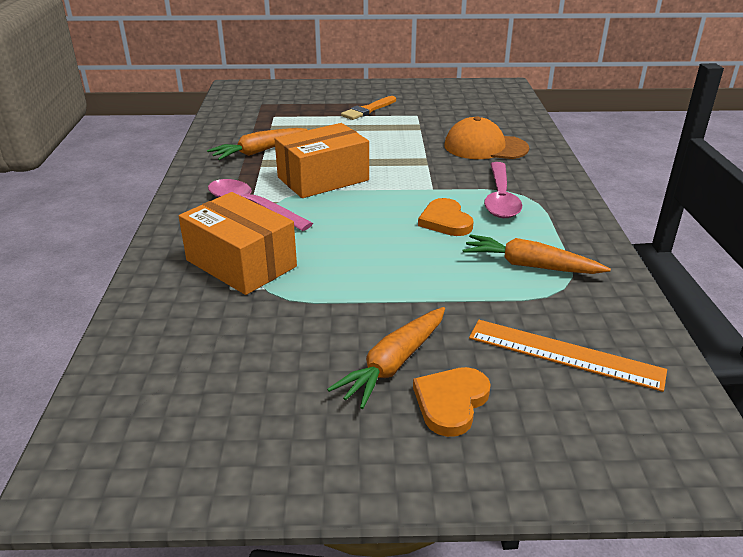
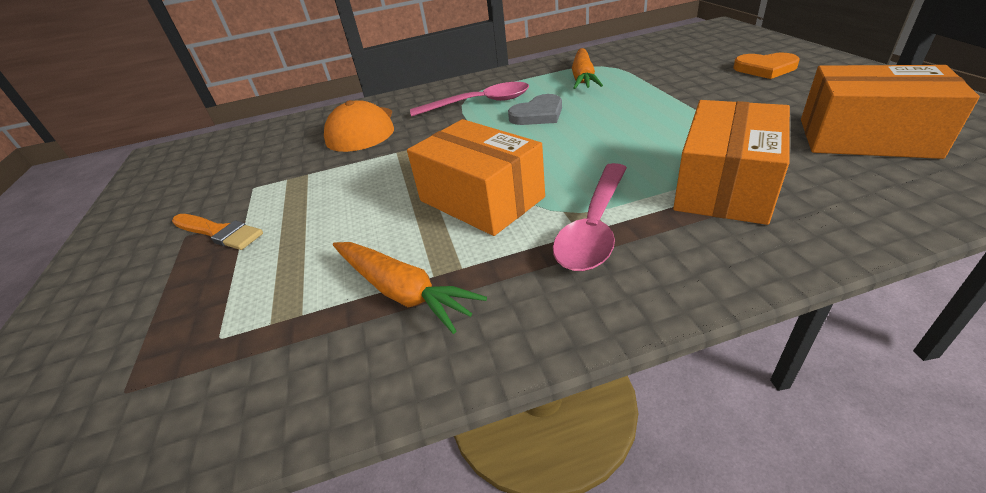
camera: 100 degrees left, 5 degrees up
orange carrot [327,307,445,409] -> none
orange heart [418,198,474,236] -> grey heart [508,94,562,125]
orange ruler [469,320,667,392] -> none
none -> orange box [801,65,980,159]

